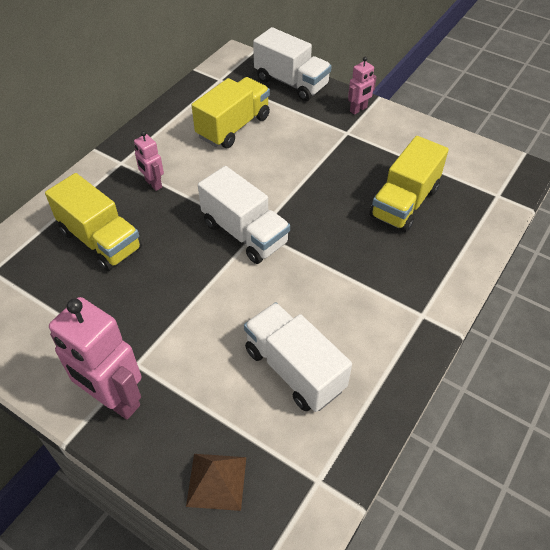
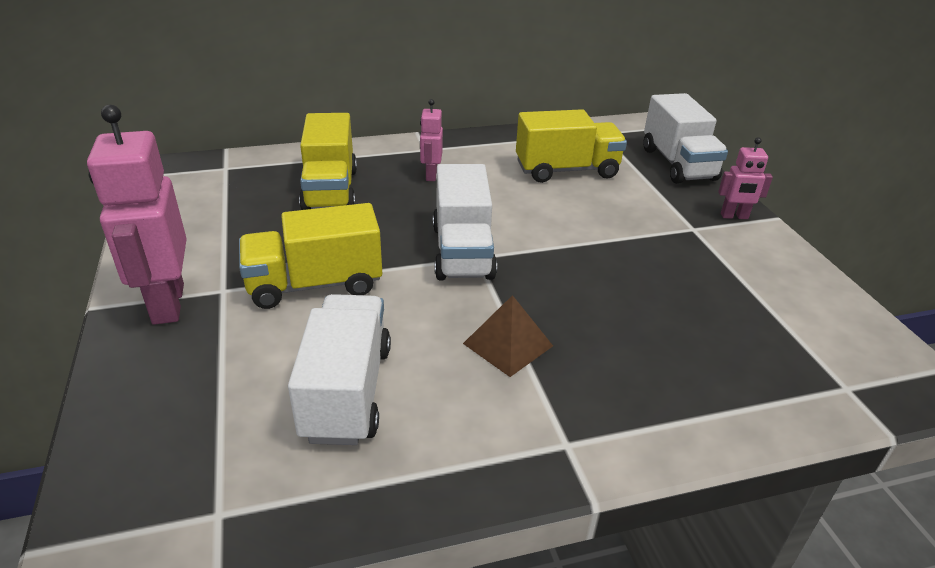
camera: 40 degrees right, 15 degrees down
brown pyramid [186,454,246,511] -> brown pyramid moved to [463,295,553,377]
yellow truck [369,136,449,232] -> yellow truck moved to [239,203,382,309]

